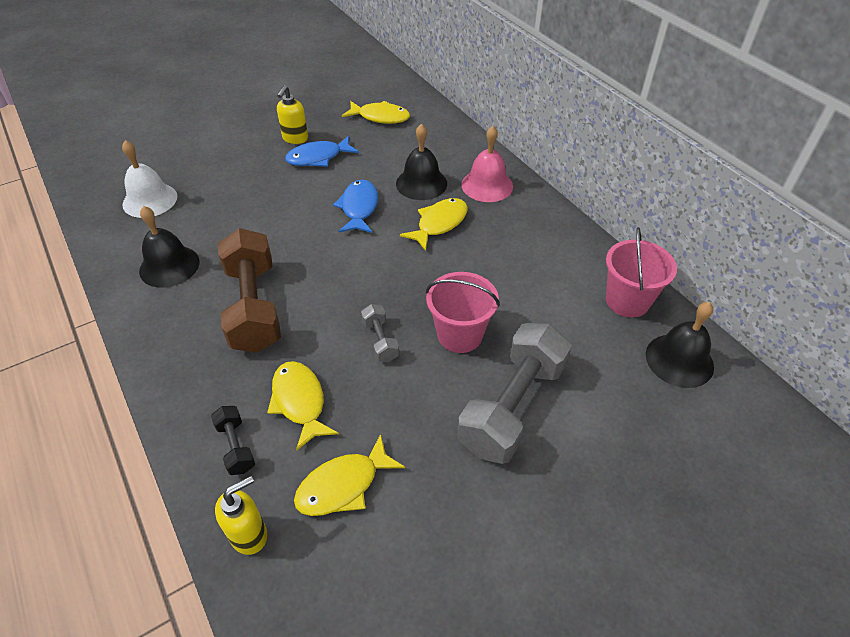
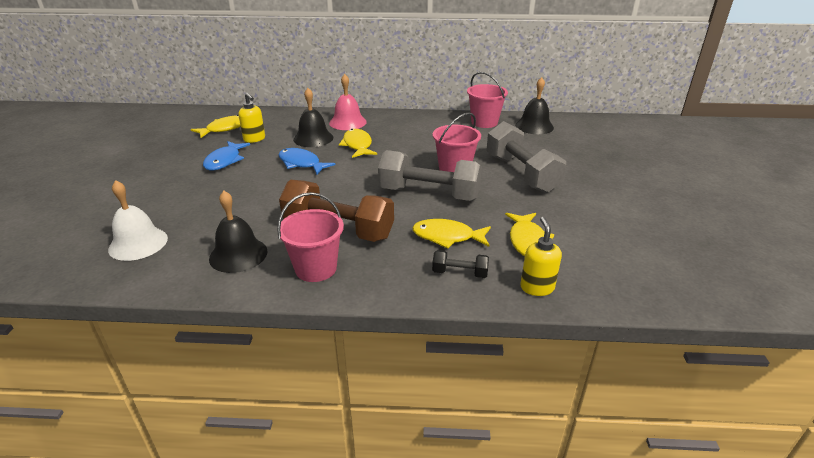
camera: 55 degrees left, 15 degrees down
yellow soap dispenser [277,85,308,144] -> yellow soap dispenser moved to [239,93,265,143]
grey dumbbell [361,304,399,362] -> grey dumbbell [378,150,482,201], size x2.21
none -> pink bucket [277,192,344,282]

